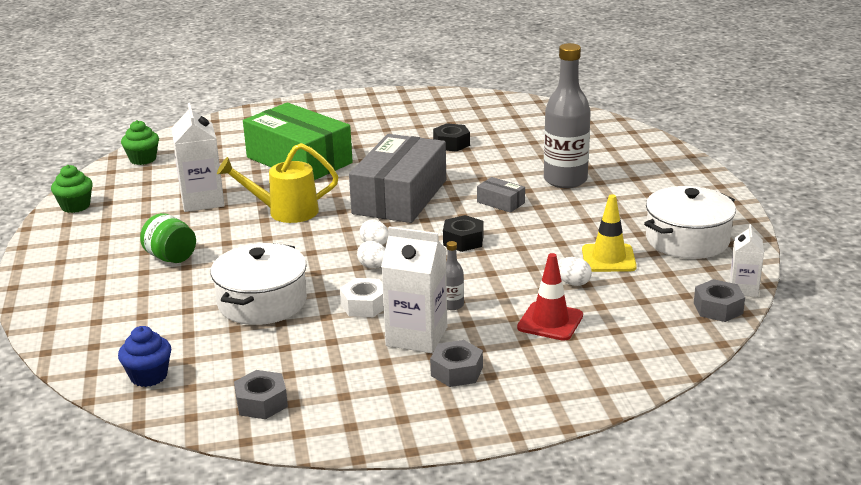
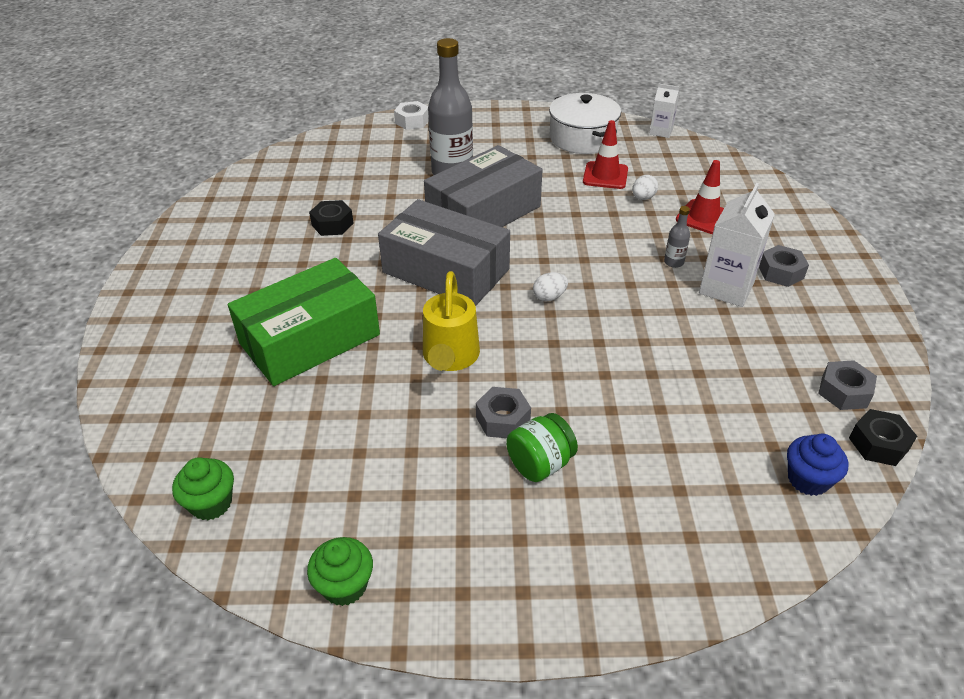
camera: 80 degrees left, 15 degrees up
white carton [171,103,225,212] -> none
white pot [211,243,307,325] -> none
white nut [340,278,384,317] -> white nut moved to [394,101,429,130]
white egg [357,241,385,269] -> none
black nut [443,215,484,252] -> black nut moved to [849,409,917,466]
grey box [477,177,525,213] -> grey box [424,145,542,227], size x2.48
yellow traffic cone [582,194,637,272] -> red traffic cone [583,120,628,189]
grey nut [694,279,745,322] -> grey nut moved to [476,387,531,438]

